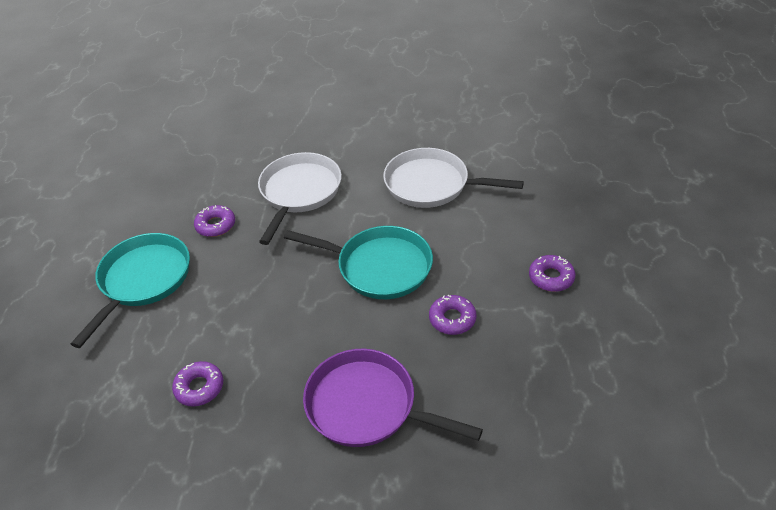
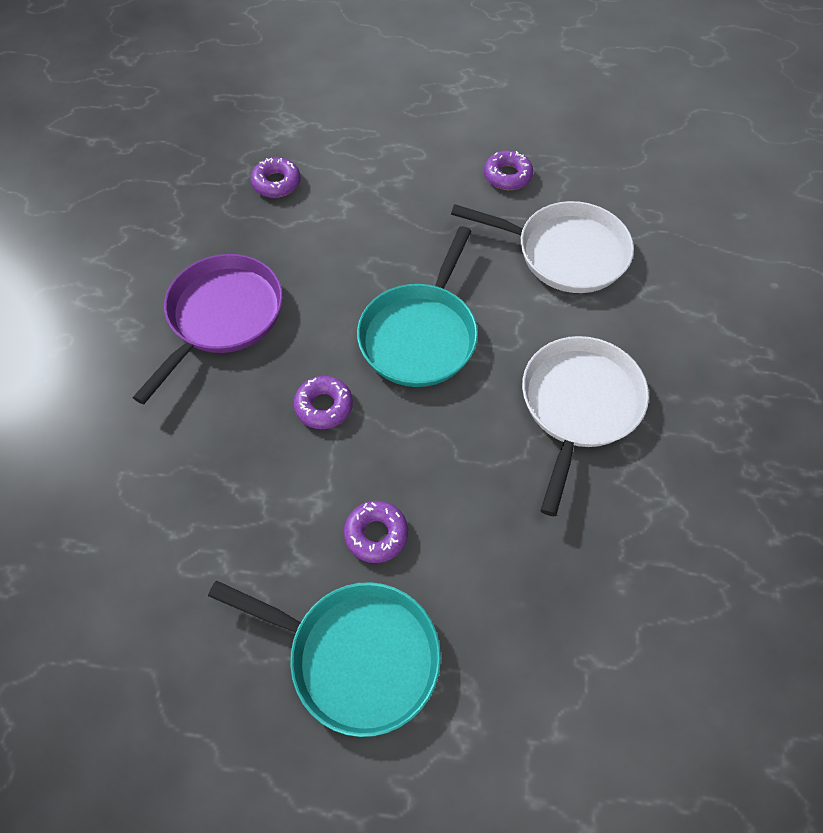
camera: 90 degrees right, 15 degrees up
turquoise pan [71,233,190,348] -> turquoise pan moved to [208,581,441,737]

